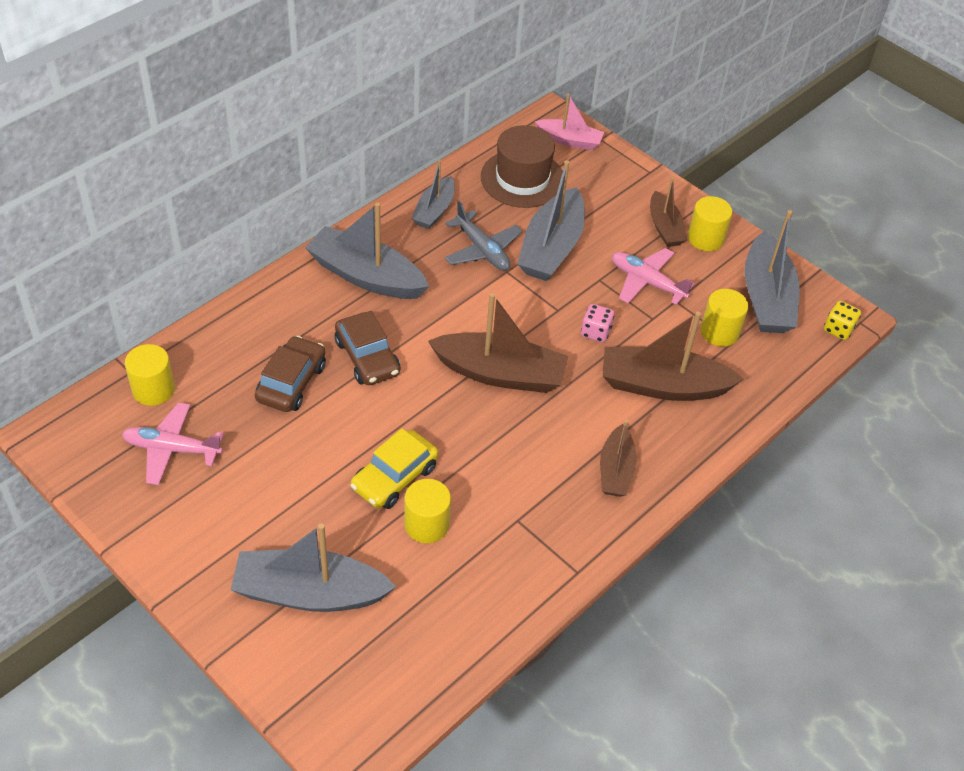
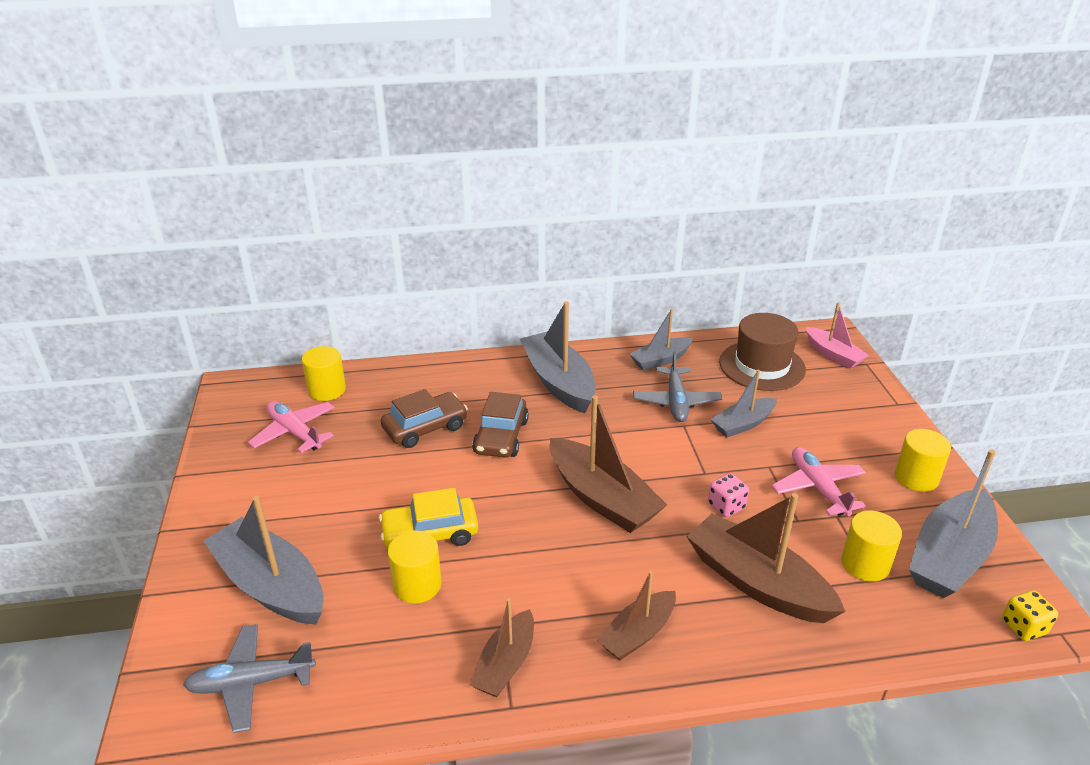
camera: 40 degrees right, 15 degrees down
grey boat [518,160,585,281] -> grey boat [711,370,777,437], size x0.59
brown boat [650,177,687,247] -> brown boat moved to [470,598,534,697]
none -> grey plane [183,624,316,733]

